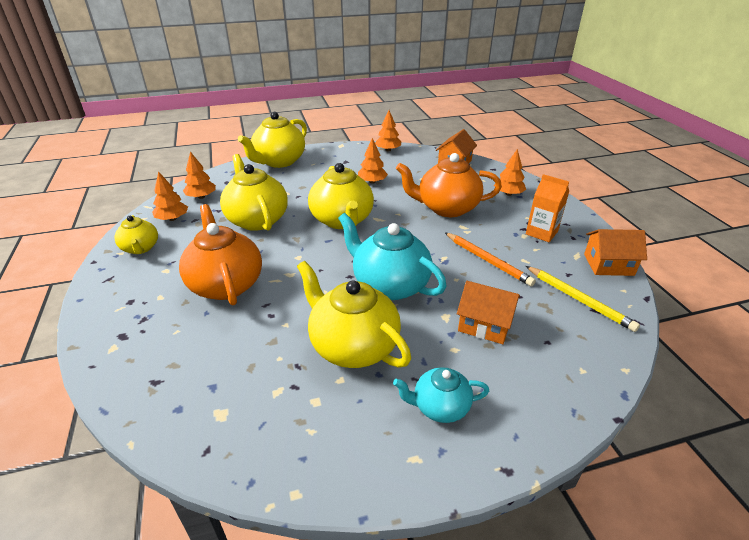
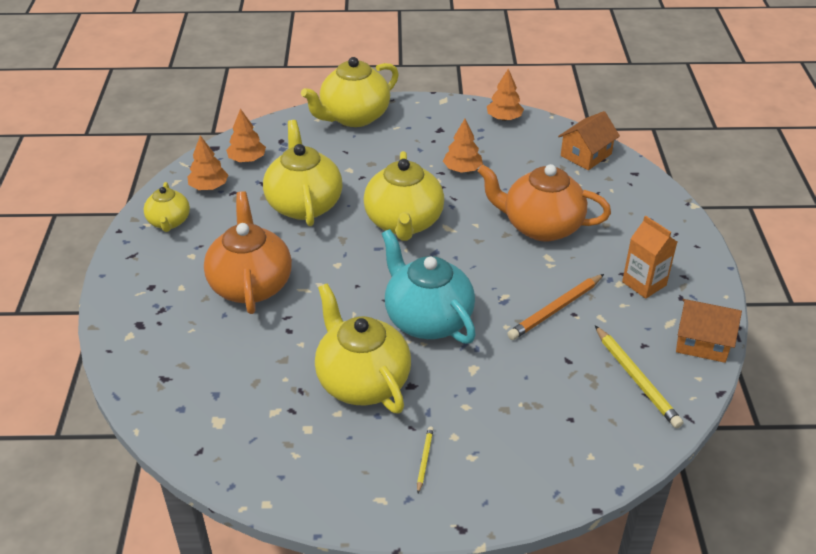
camera: 15 degrees right, 5 degrees up
turquoise teapot [393,367,489,423] -> yellow pencil [417,426,434,493]
orange pencil [445,233,536,286] -> orange pencil turned 75 degrees clockwise [507,274,604,340]
orange house [457,281,520,344] -> none
orange tree [494,149,526,196] -> none

